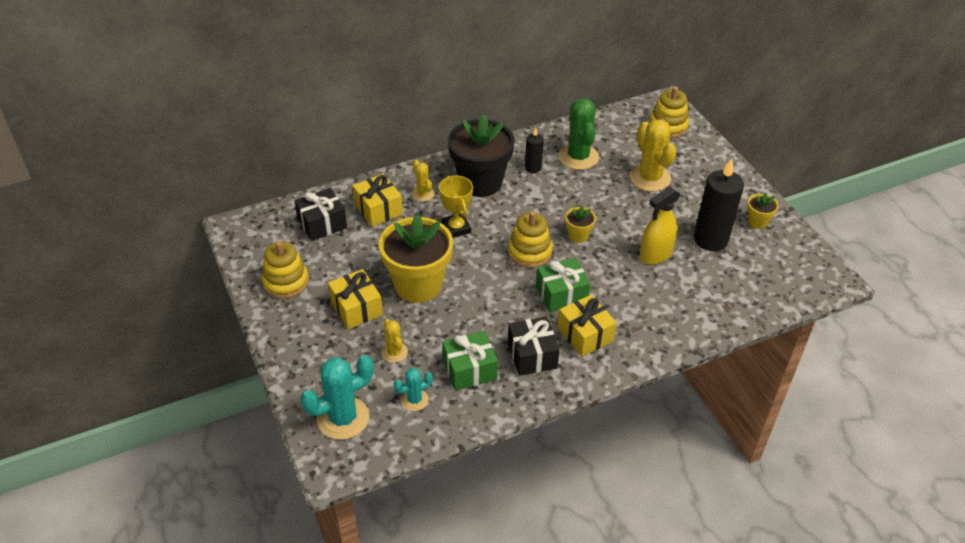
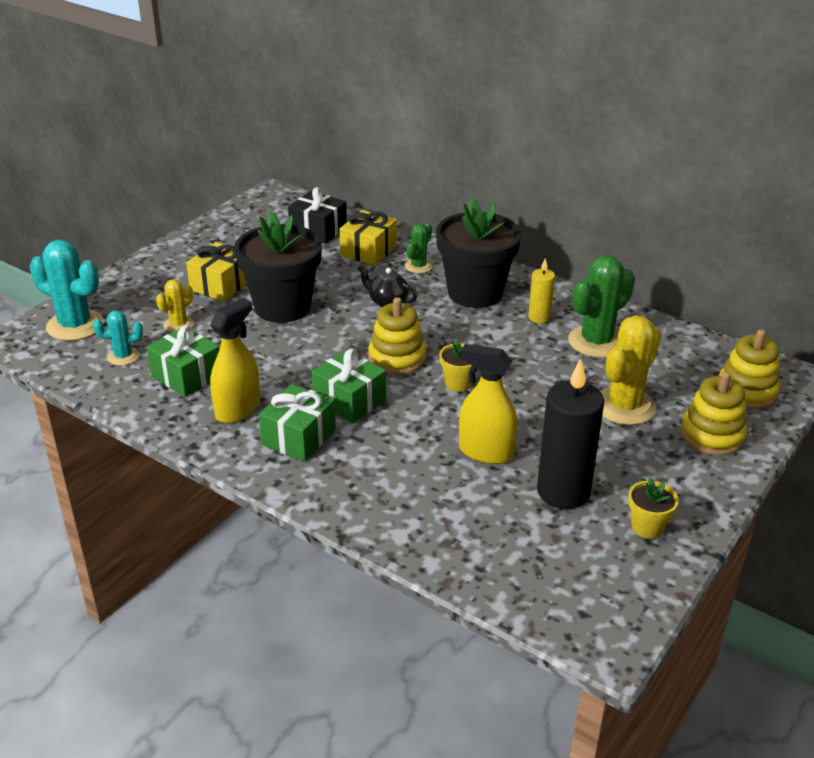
camera: 60 degrees right, 10 degrees down
yellow stacking toy [261,241,309,299] -> yellow stacking toy moved to [680,371,747,456]
yellow flower pot [379,214,453,303] -> black flower pot [234,211,322,323]
turquoise cactus [394,368,433,411] -> turquoise cactus turned 45 degrees counterclockwise [93,310,143,366]
yellow cactus [412,160,435,201] -> green cactus [405,223,433,273]
yellow trophy [439,175,473,238] -> black teapot [358,265,417,307]
black gift [508,317,560,376] -> yellow spray bottle [210,298,260,423]
black candle [525,128,544,173] -> yellow candle [528,258,555,323]
yellow gift [557,295,617,357] -> green gift [259,384,336,462]

